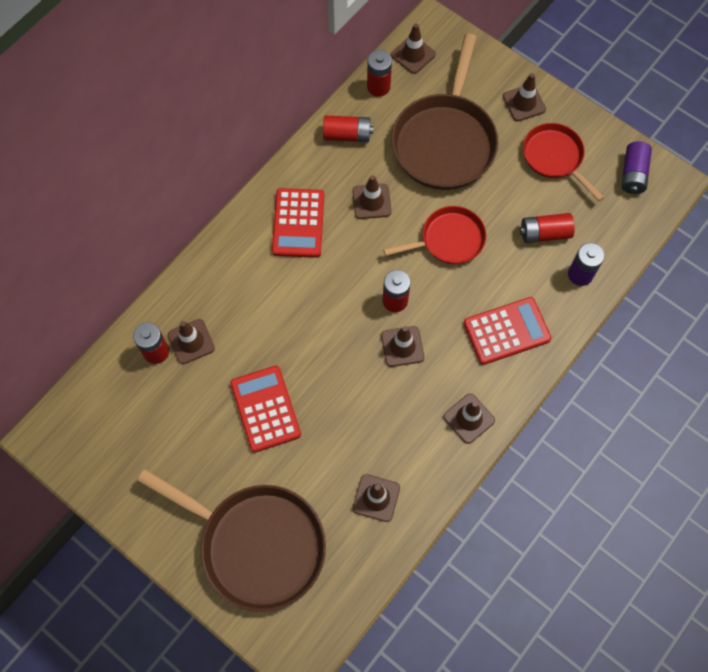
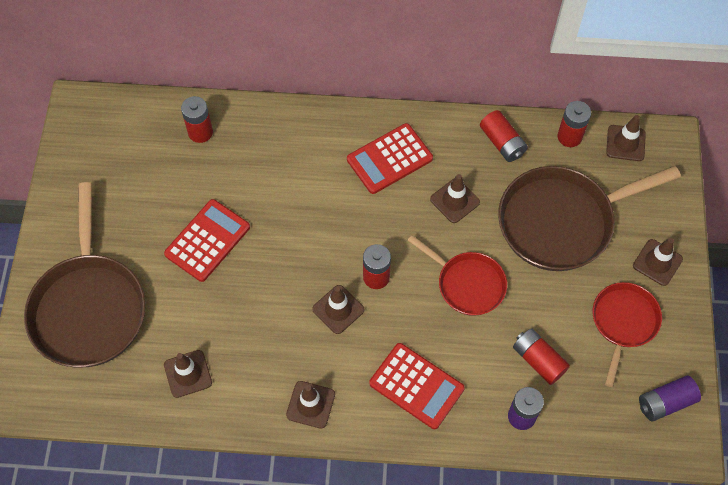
camera: 55 degrees right, 5 degrees down
brown traffic cone [168,319,215,364] -> none

